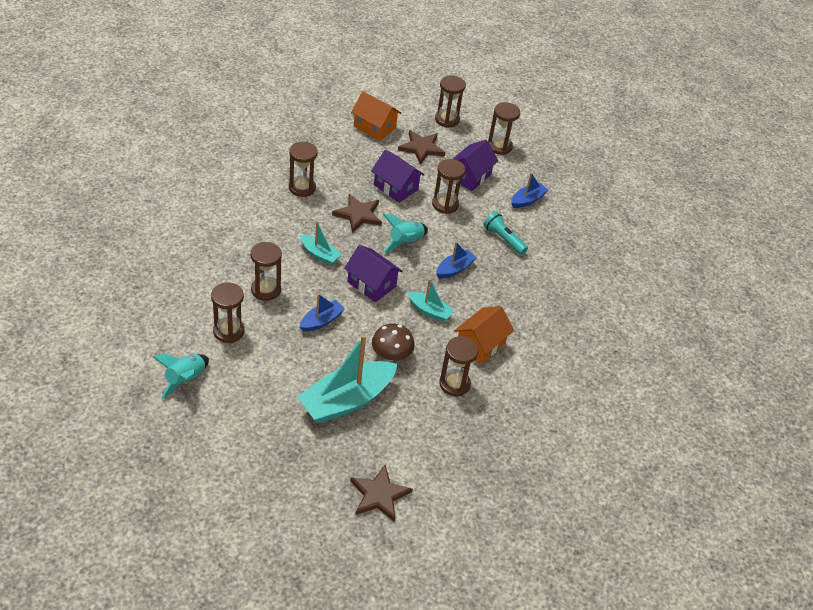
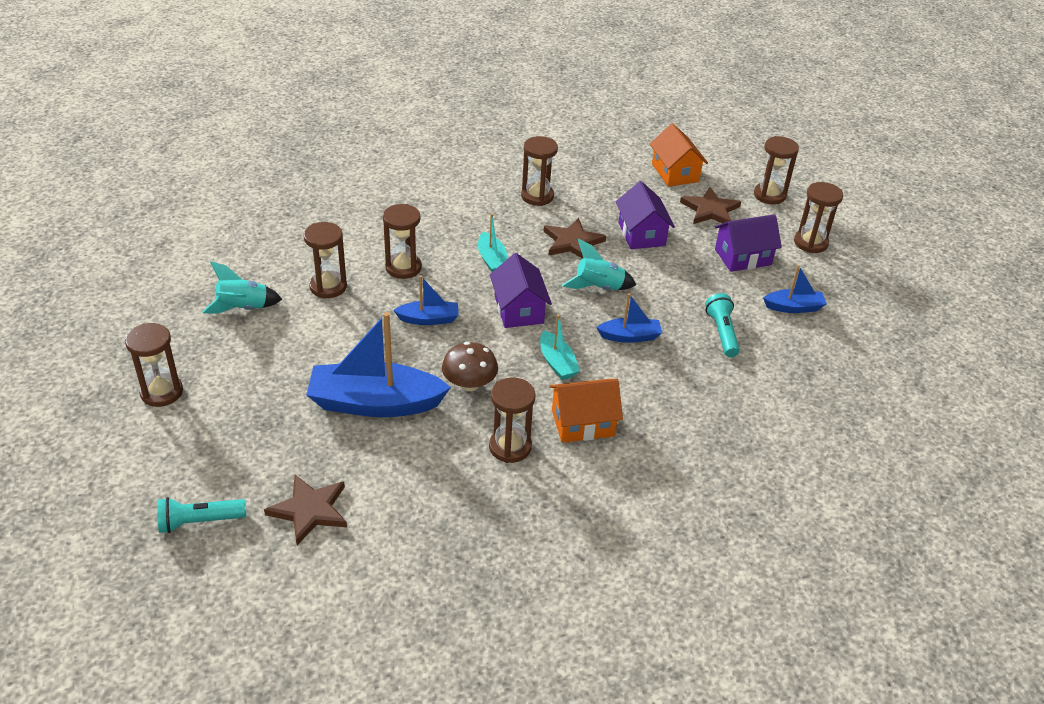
camera: 40 degrees right, 5 degrees down
turquoise boat [297,335,397,424] -> blue boat [306,312,451,417]
brown hourglass [432,159,466,214] -> brown hourglass moved to [125,323,183,407]
none -> turquoise flashlight [157,497,246,533]

